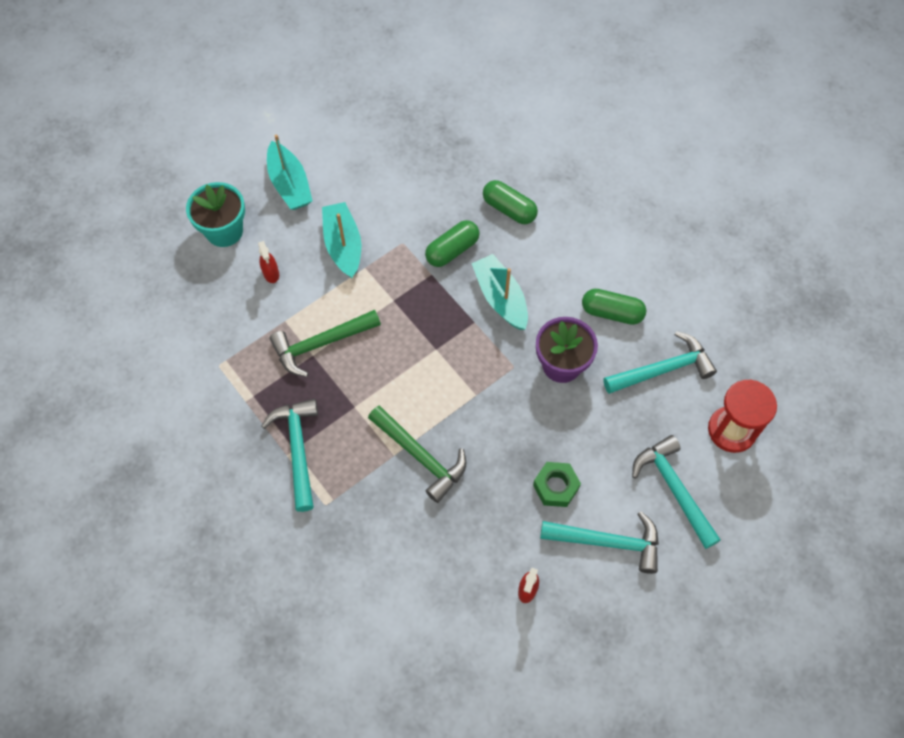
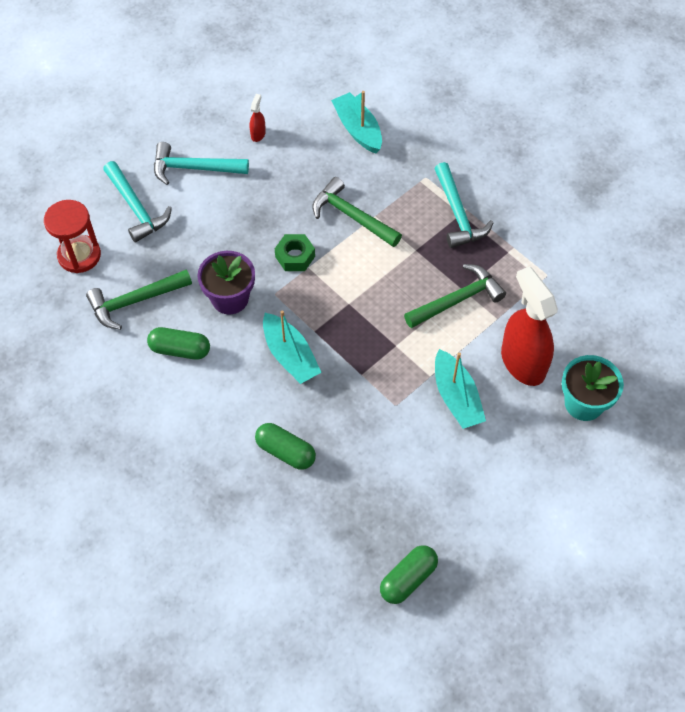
camera: 175 degrees right, 5 degrees down
red spray bottle [258,241,279,283] -> red spray bottle [501,266,558,386], size x2.43
turquoise boat [267,134,313,210] -> turquoise boat moved to [331,91,382,154]
green capsule [425,220,479,267] -> green capsule moved to [380,545,438,604]
green nut [533,462,581,507] -> green nut moved to [275,234,315,271]
turquoise hammer [603,331,717,394] -> green hammer [86,269,192,330]

